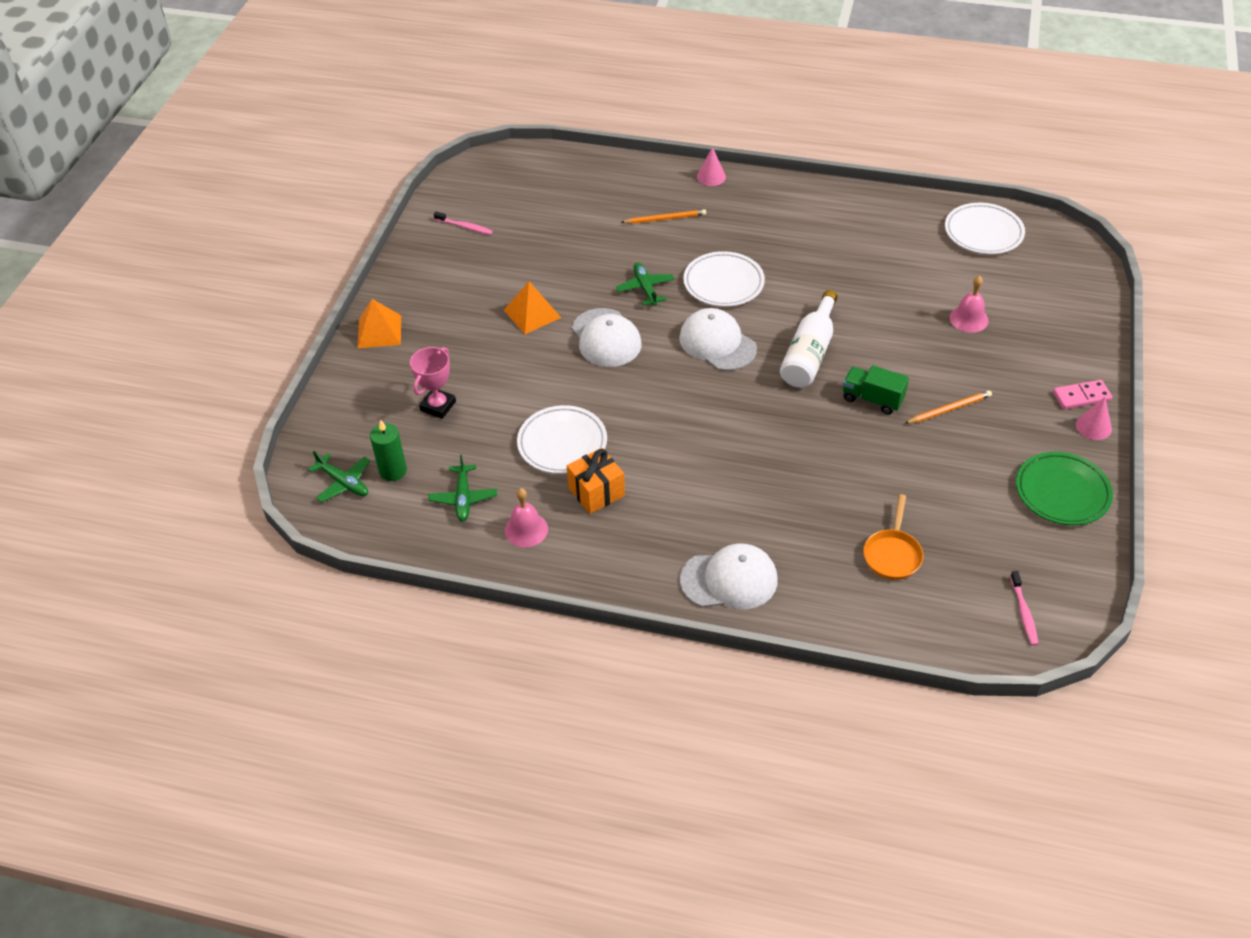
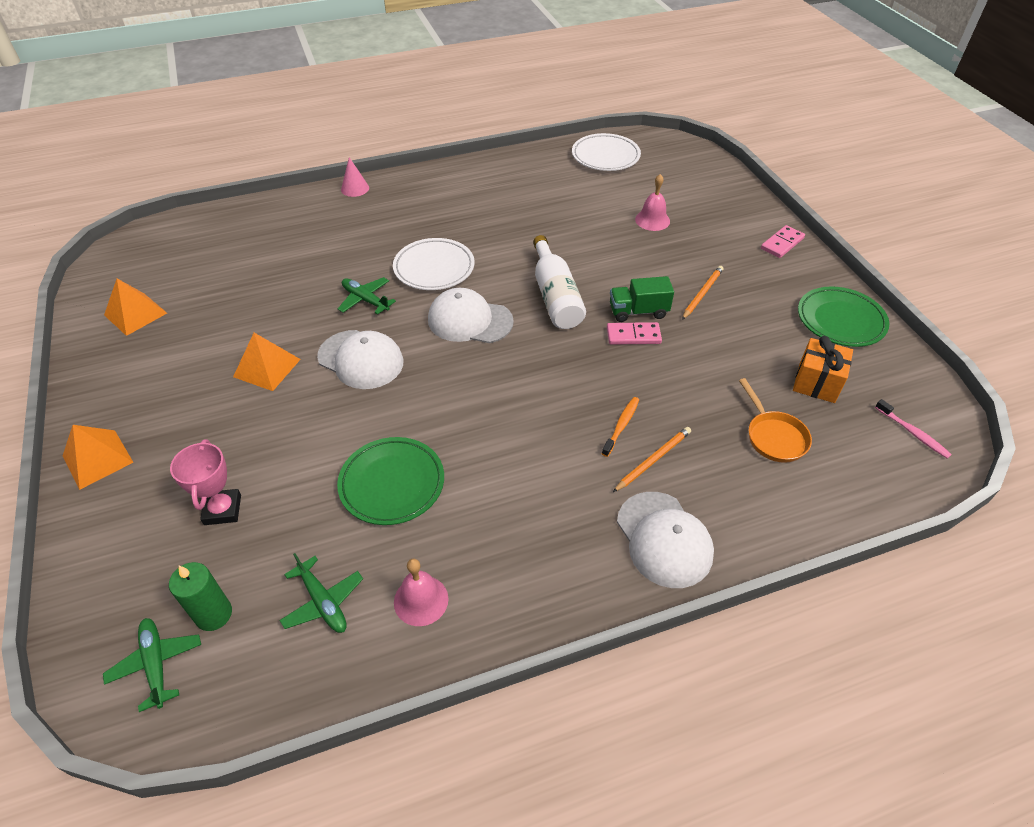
camera: 35 degrees left, 0 degrees up
green plane [308,451,370,502] -> green plane turned 120 degrees counterclockwise [103,618,201,712]
pink toothbrush [434,211,493,235] -> orange pyramid [104,279,167,336]
white plate [517,405,607,474] -> green plate [337,437,444,525]
orange gift [567,448,625,514] -> orange gift moved to [793,336,853,403]
orange pencil [621,209,706,224] -> orange pencil moved to [613,427,691,492]
white cap [680,543,778,609] -> white cap turned 105 degrees clockwise [617,492,714,588]
pink cone [1076,397,1112,440] -> none
none -> orange toothbrush [602,397,639,457]
none -> pink domino [607,322,662,345]

